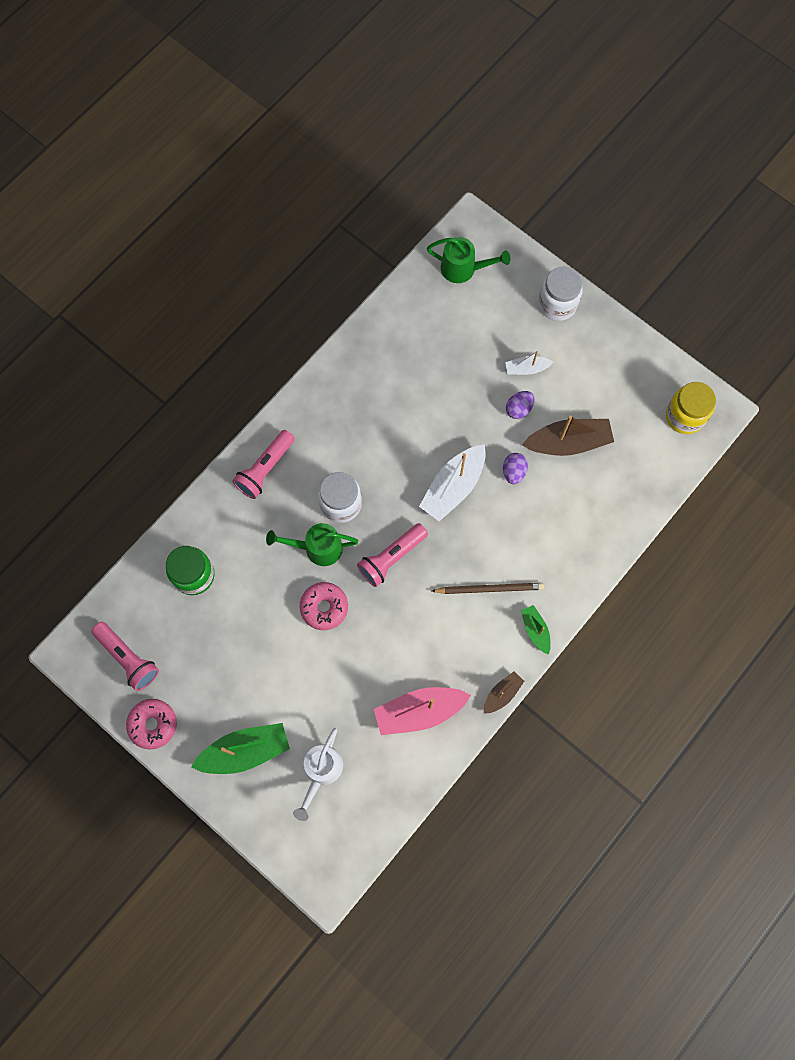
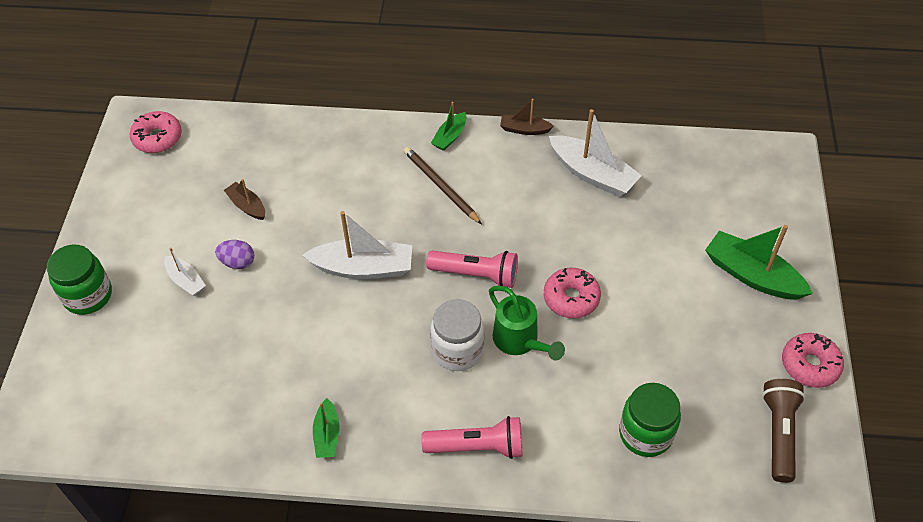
camera: 125 degrees left, 20 degrees down
pink flashlight [91,622,159,691] -> brown flashlight [762,379,805,483]
white watering can [293,728,343,821] -> none
pink boat [374,687,471,735] -> white boat [549,109,642,197]
green watering can [427,237,510,283] -> none
purple egg [503,453,528,484] -> none
brown boat [522,416,614,456] -> brown boat [224,179,265,220], size x0.54
white jar [538,266,583,321] -> green jar [47,245,112,315]
yellow jar [666,382,716,434] -> pink donut [130,111,182,153]
none -> green boat [313,398,340,458]

